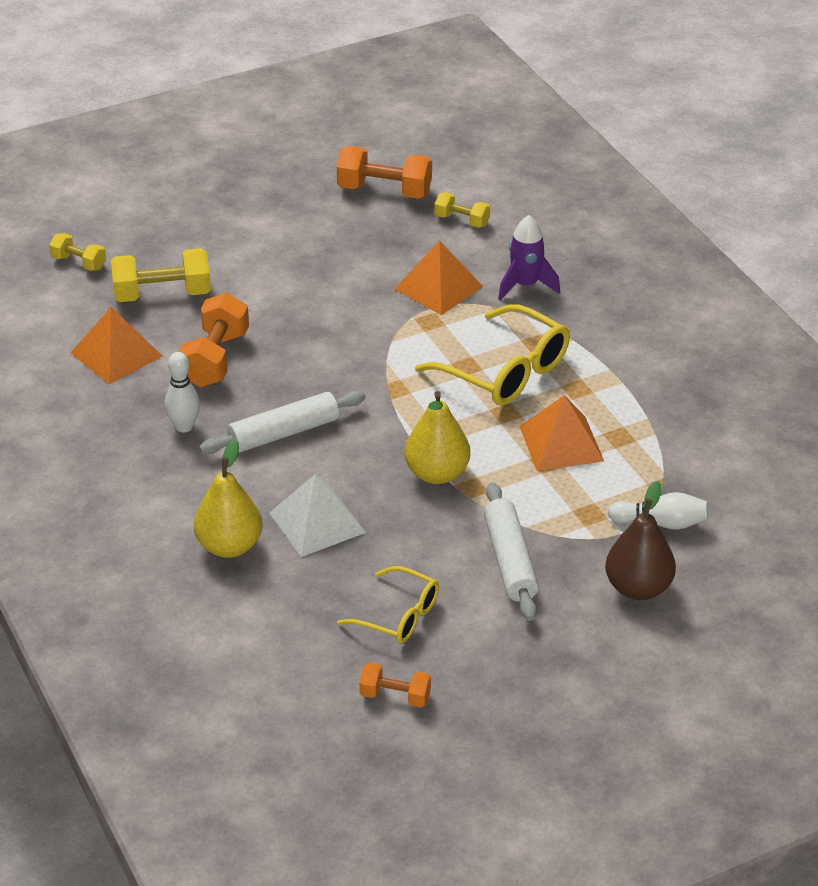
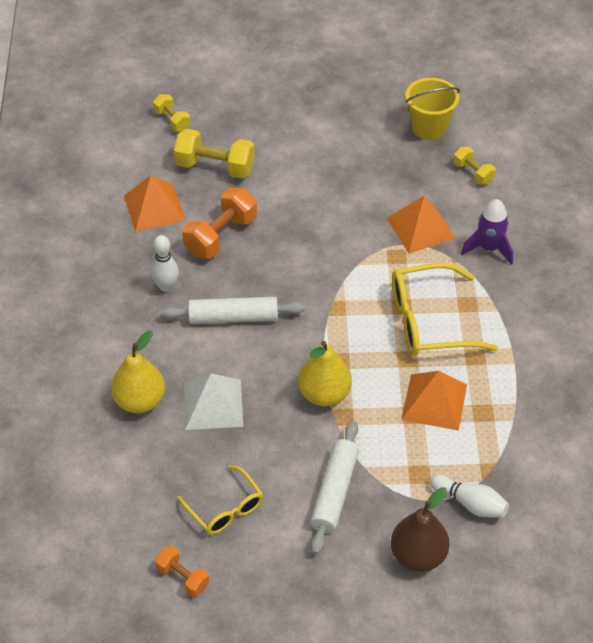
camera: 25 degrees right, 10 degrees up
orange dumbbell [337,146,432,199] -> yellow bucket [405,78,460,140]
yellow glasses [415,304,570,406] -> yellow glasses turned 105 degrees clockwise [392,263,498,356]

